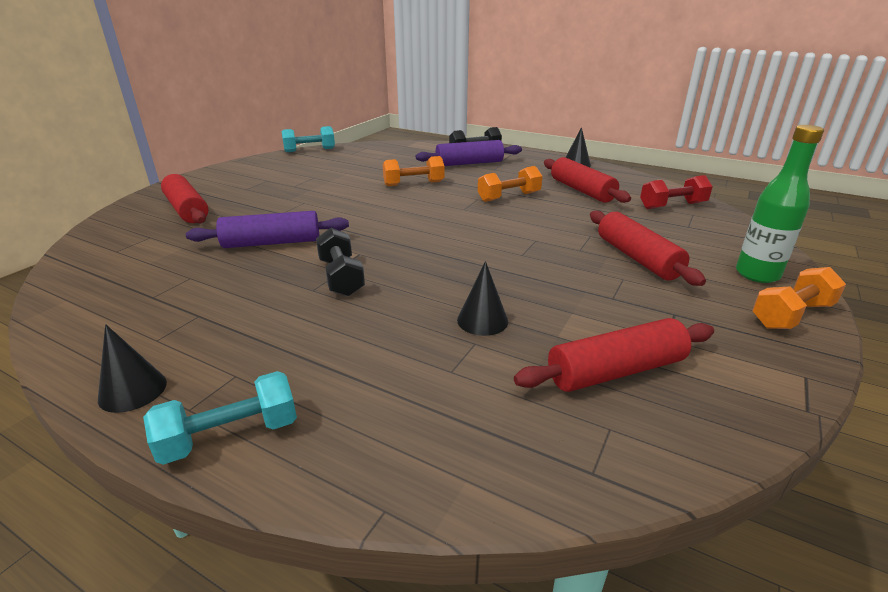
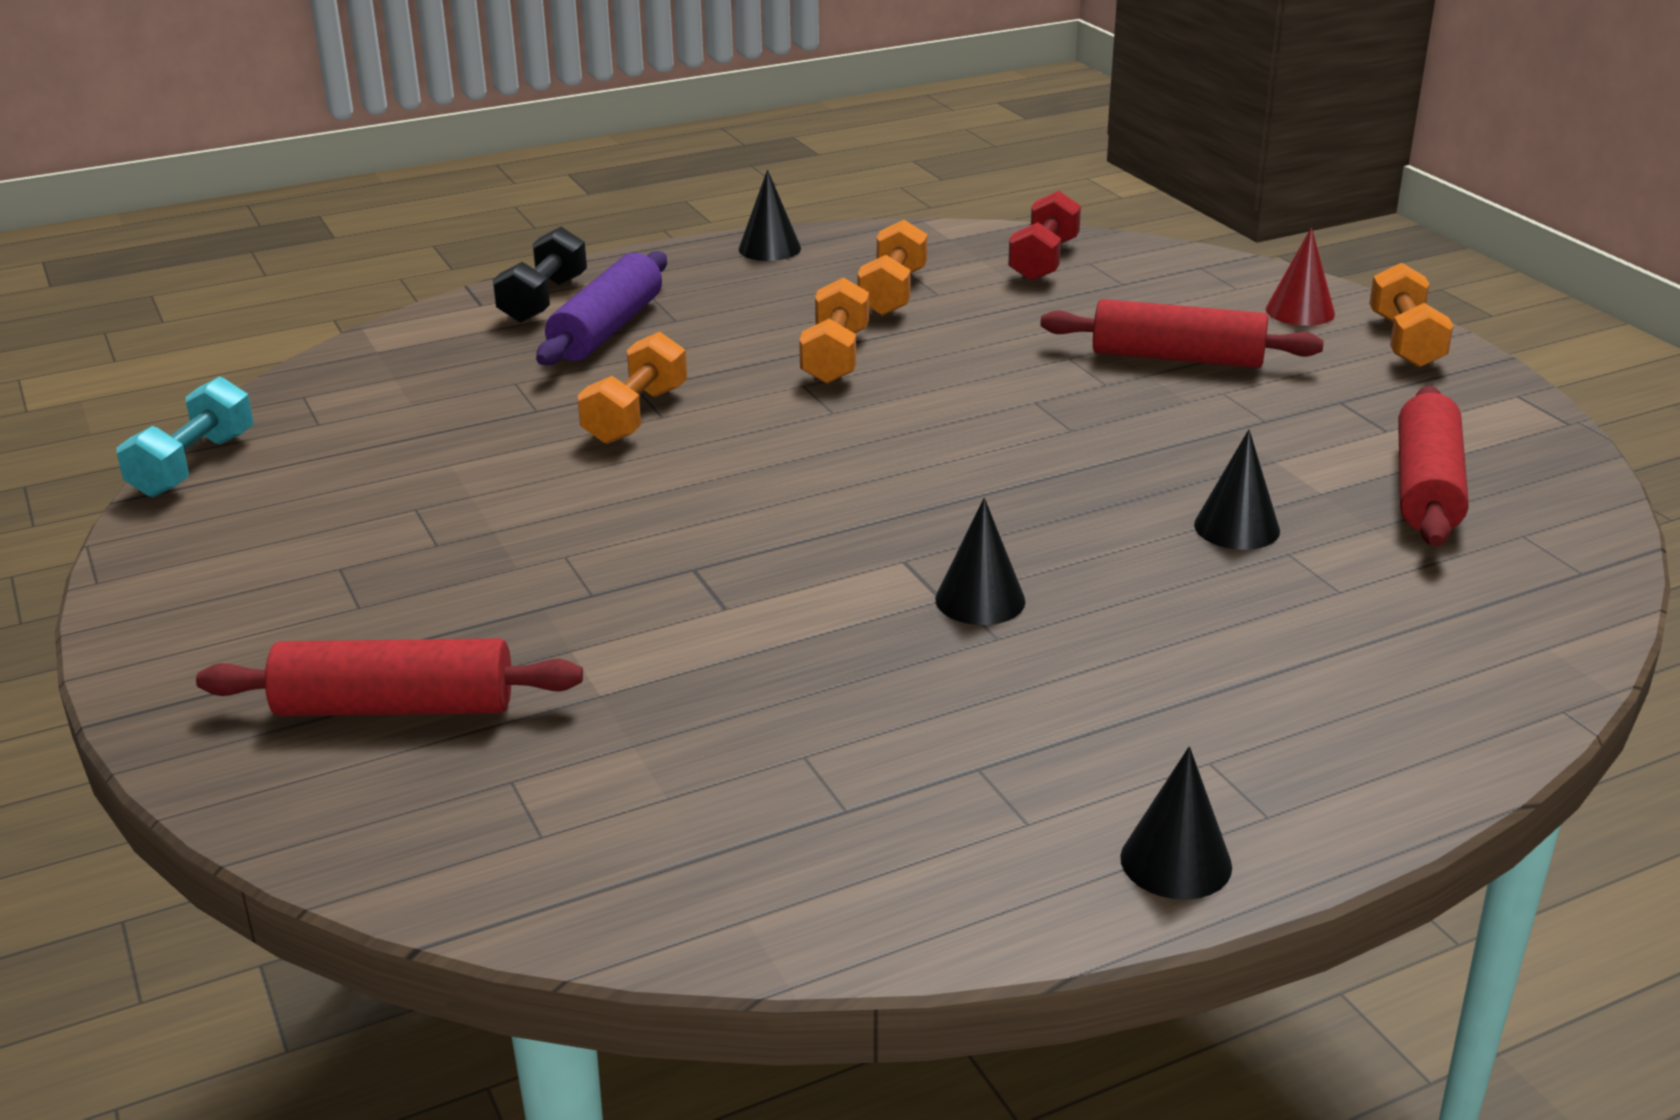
camera: 55 degrees left, 0 degrees up
turquoise dumbbell [143,371,297,465] -> none
purple rolling pin [186,211,349,248] -> none
black dumbbell [316,228,365,296] -> black cone [935,498,1026,625]
red rolling pin [544,157,631,203] -> orange dumbbell [857,220,927,316]
green bottle [736,125,824,283] -> red cone [1266,227,1335,326]

